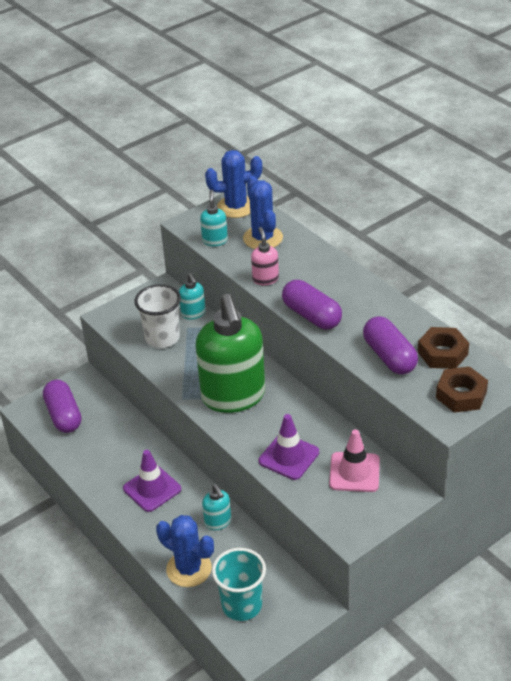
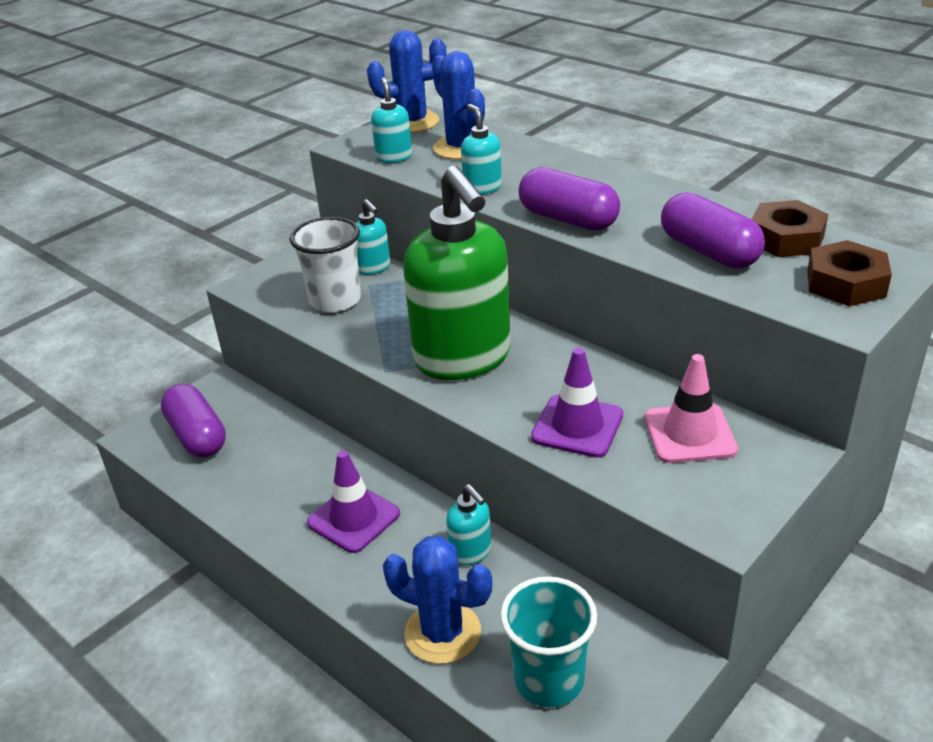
camera: 10 degrees left, 5 degrees down
pink soap dispenser [251,227,279,285] -> turquoise soap dispenser [461,104,502,195]

